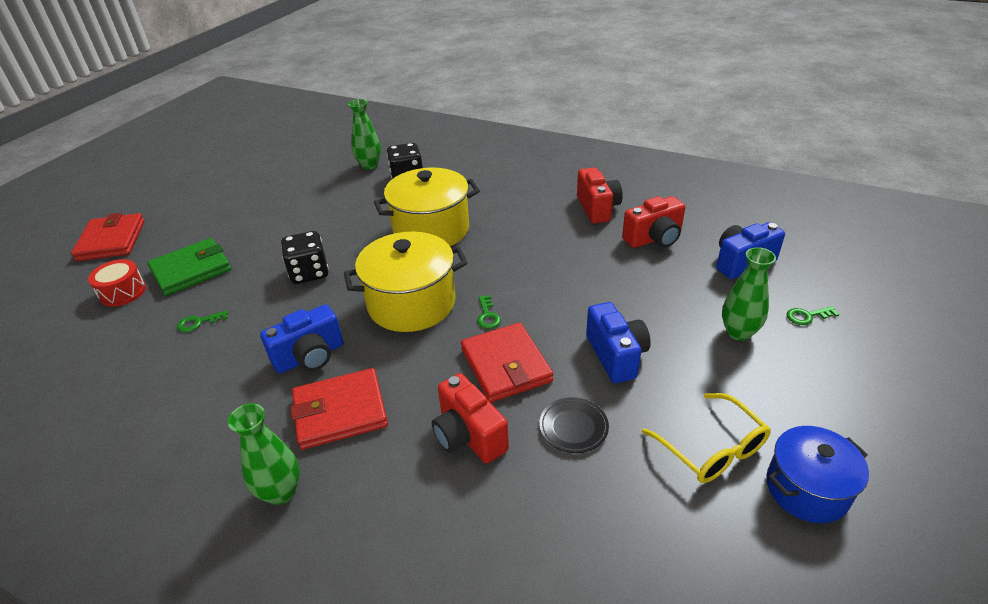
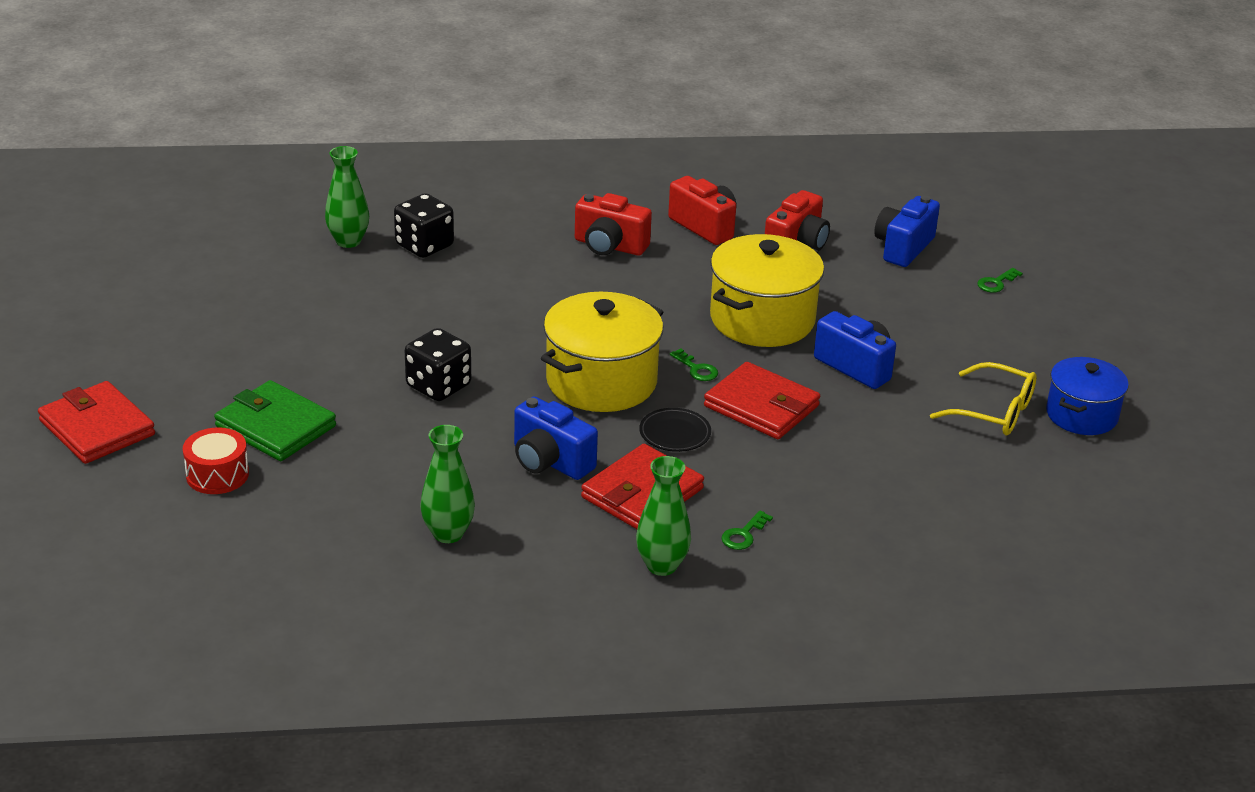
camera: 35 degrees left, 5 degrees down
green wallet [147,238,231,296] -> green wallet turned 75 degrees counterclockwise [214,380,336,461]
green key [177,310,228,332] -> green key moved to [721,510,773,550]
blue camera [260,305,343,374] -> blue camera turned 105 degrees clockwise [514,397,598,480]
yellow pot [374,168,480,246] -> yellow pot moved to [710,234,824,347]
red camera [432,373,509,463] -> red camera moved to [575,193,652,256]
black plate [539,397,609,453] -> black plate moved to [639,408,711,452]
green vase [722,247,776,341] -> green vase moved to [420,425,475,543]

